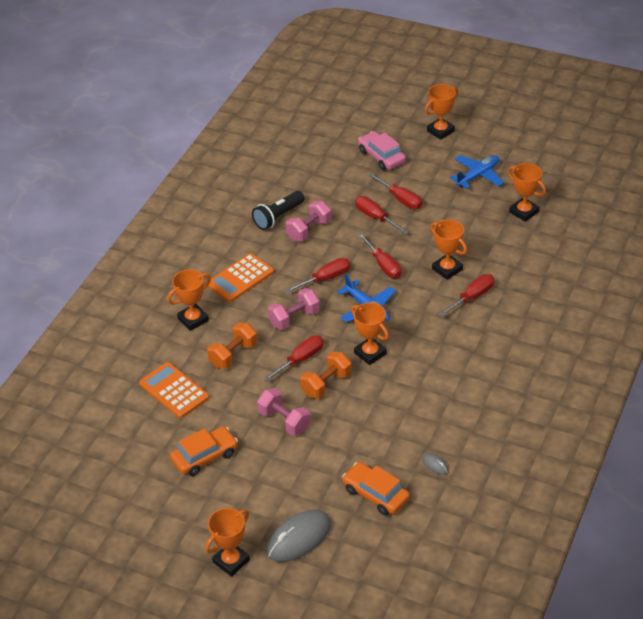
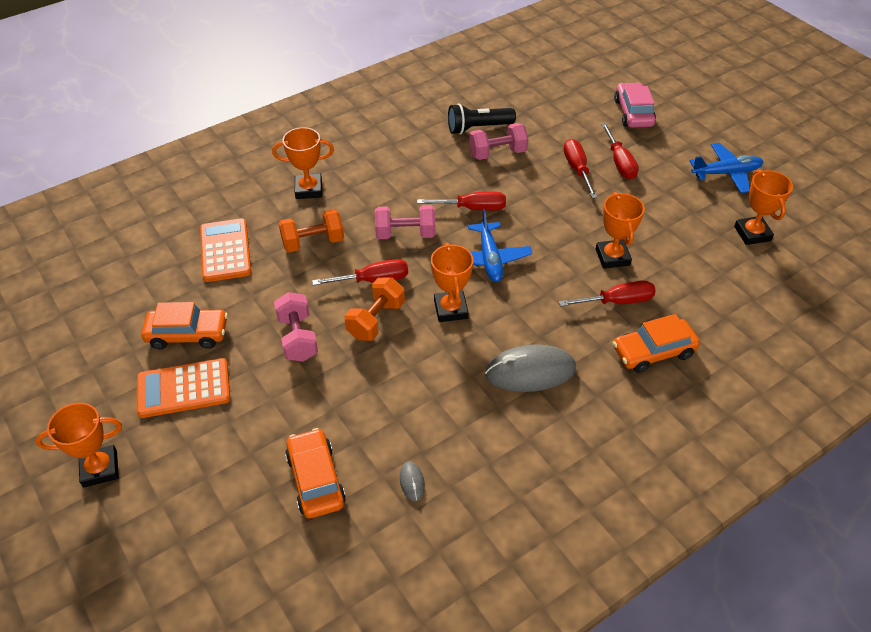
camera: 30 degrees right, 5 degrees up
orange calculator [208,253,274,302] -> orange calculator moved to [137,358,230,418]
grey mouse [267,510,331,562] -> grey mouse moved to [485,344,576,392]
orange dumbbell [300,351,352,399] -> orange dumbbell turned 45 degrees counterclockwise [344,277,405,341]
red screwdriver [358,233,402,278] -> none
orange trophy [425,84,458,140] -> none
none -> orange car [613,314,700,373]

